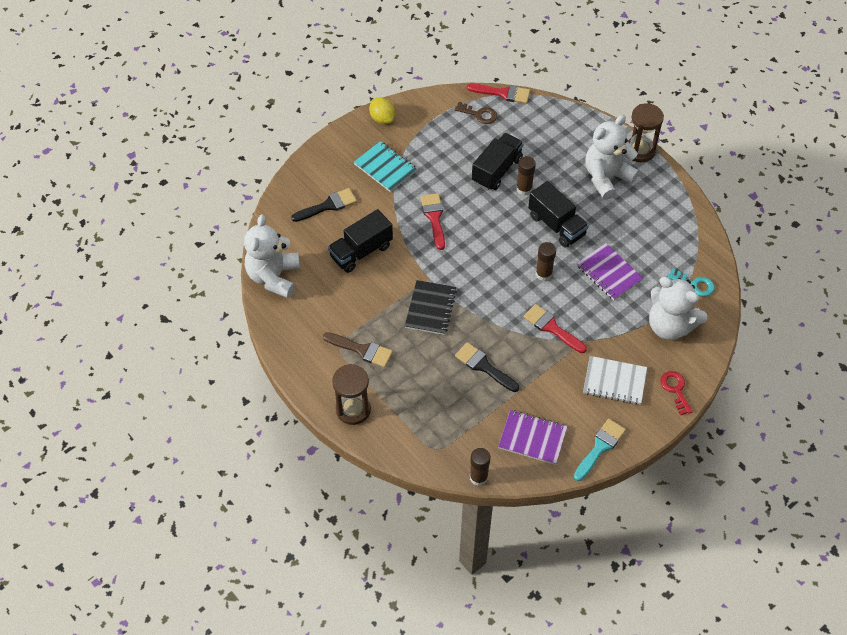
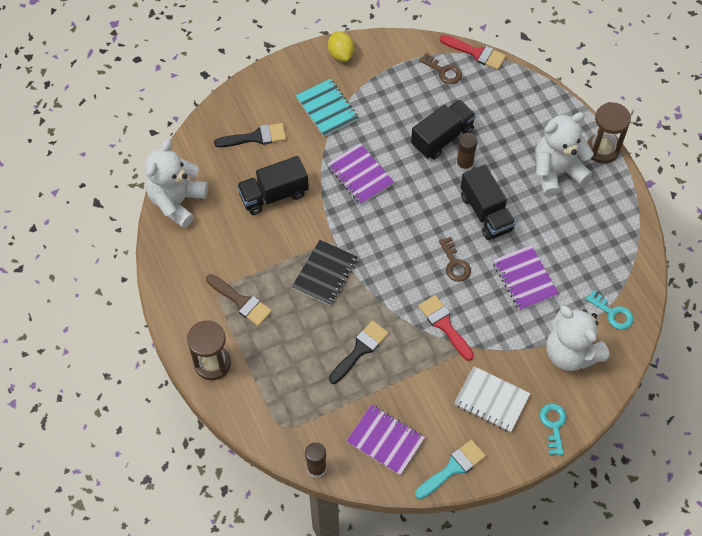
camera: 15 degrees right, 5 degrees up
red brush [421,193,445,250] -> purple notebook [327,143,394,205]
black brush [455,342,519,392] -> black brush turned 75 degrees clockwise [329,321,389,384]
brown glue stick [536,242,556,281] -> brown key [439,237,471,282]
red key [660,371,693,415] -> turquoise key [540,403,566,455]

